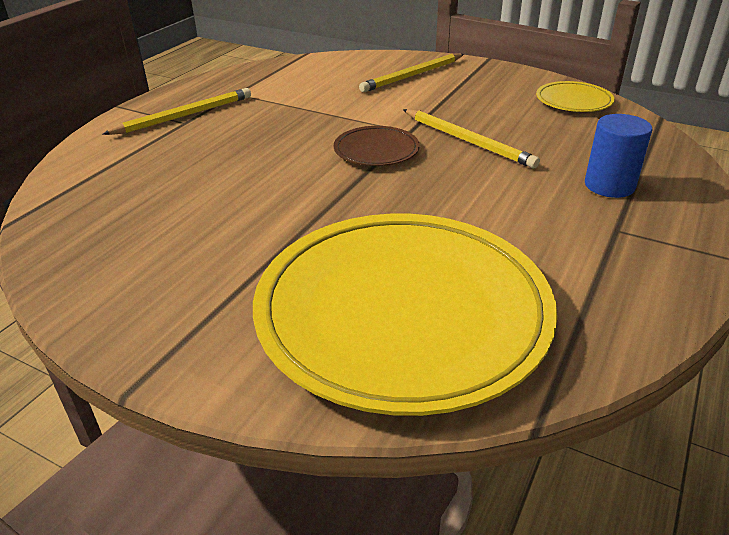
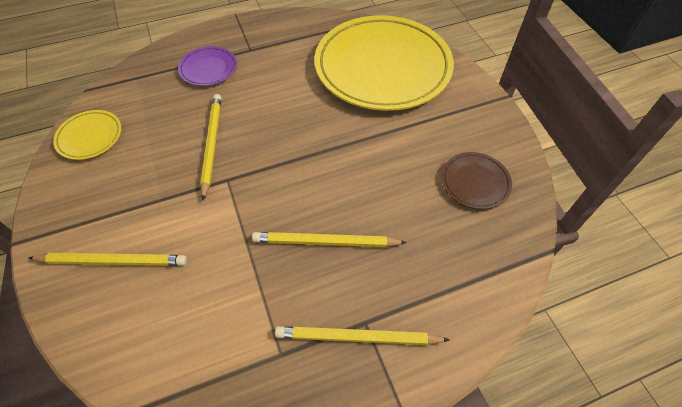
camera: 140 degrees left, 20 degrees up
brown plate [334,126,420,166] -> brown plate moved to [442,152,512,209]
blue cylinder [585,114,652,198] -> purple plate [178,46,237,86]
none -> yellow pencil [252,232,407,247]

